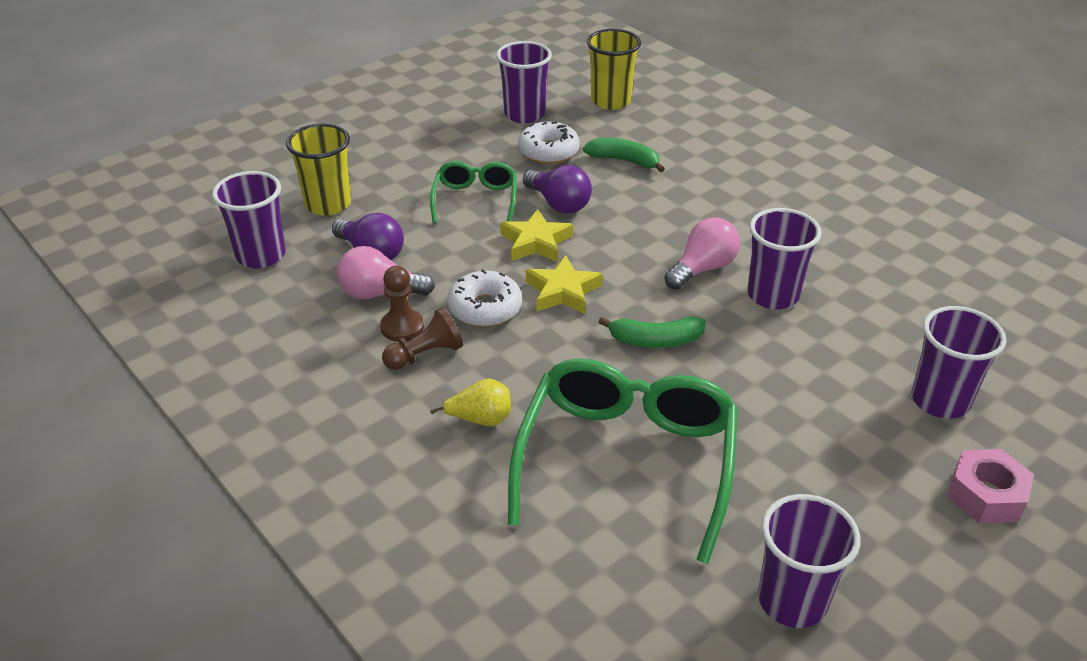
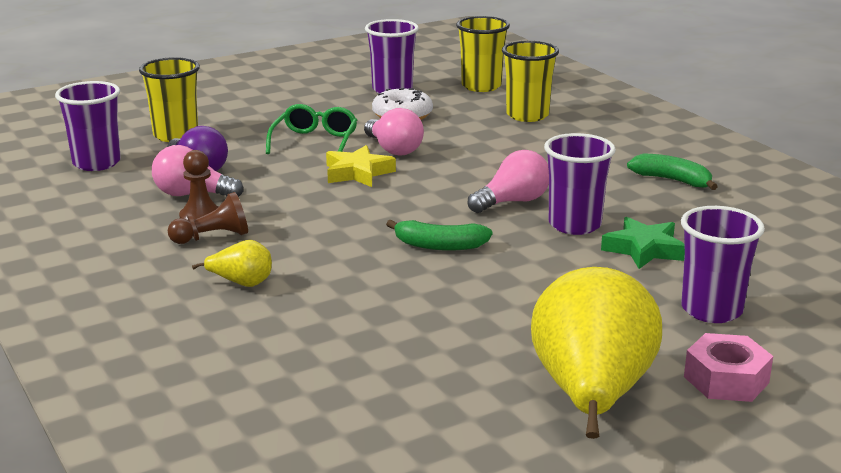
camera: 10 degrees right, 15 degrees down
white donut [447,269,522,327] -> none
green glasses [508,359,738,564] -> none
purple light bulb [523,165,592,214] -> pink light bulb [364,108,424,155]
yellow star [526,255,603,314] -> none
green banana [583,138,665,172] -> green banana moved to [627,153,718,190]
purple cup [758,494,860,628] -> none
none -> yellow cup [502,41,559,122]
none -> yellow pear [531,267,662,439]
none -> green star [601,217,685,269]

